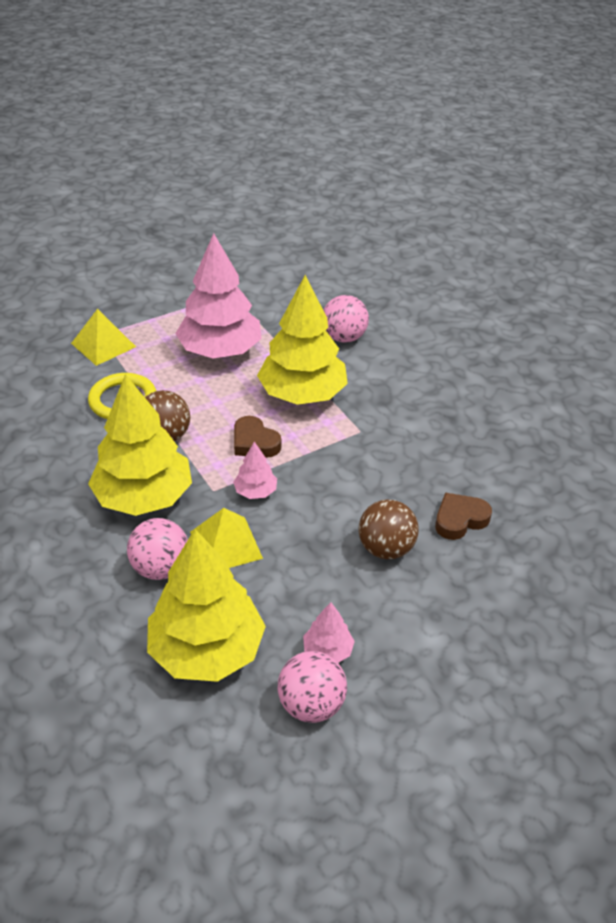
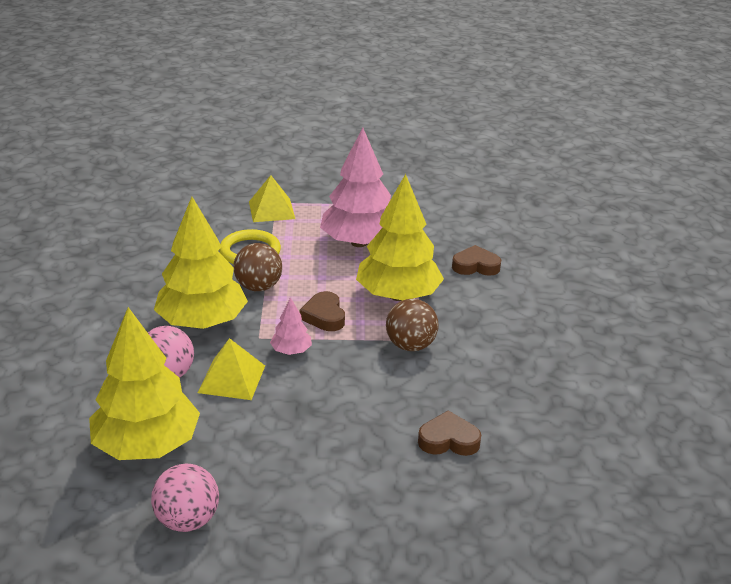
camera: 30 degrees right, 10 degrees down
pink tree [303,602,355,663] -> none
pink ball [324,295,369,343] -> brown heart [452,245,501,276]
brown ball [358,499,419,559] -> brown ball moved to [386,299,439,351]

